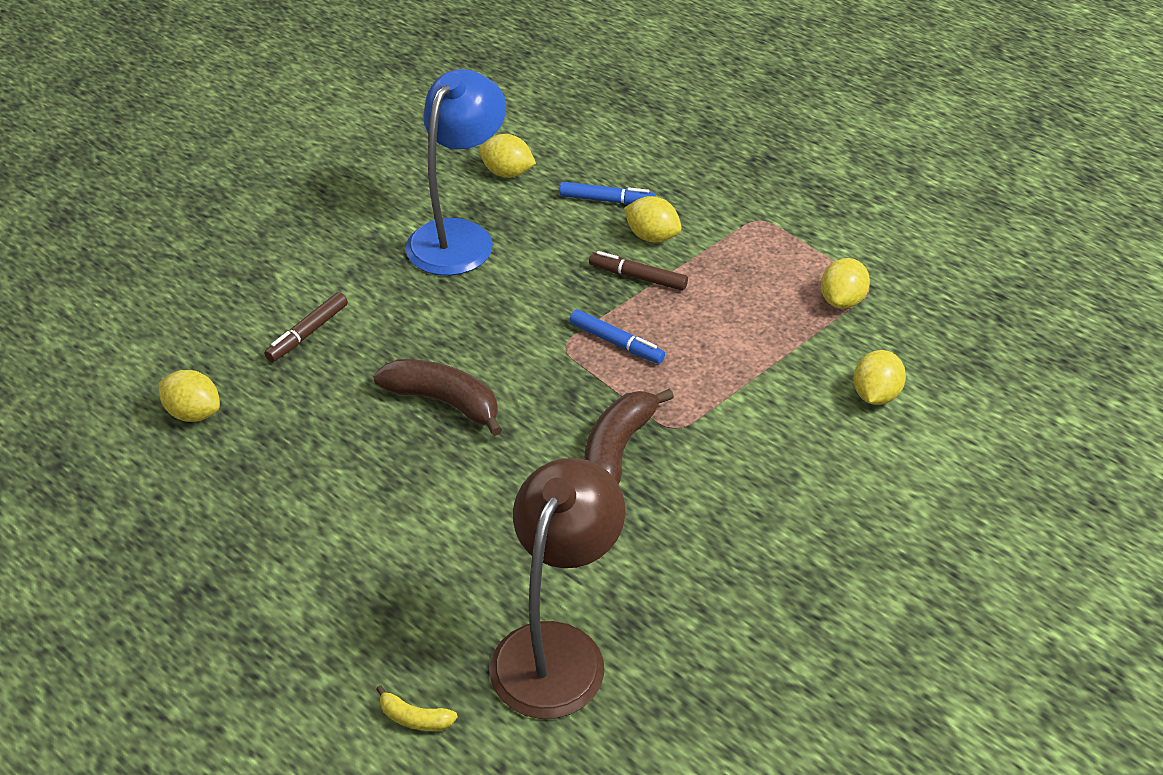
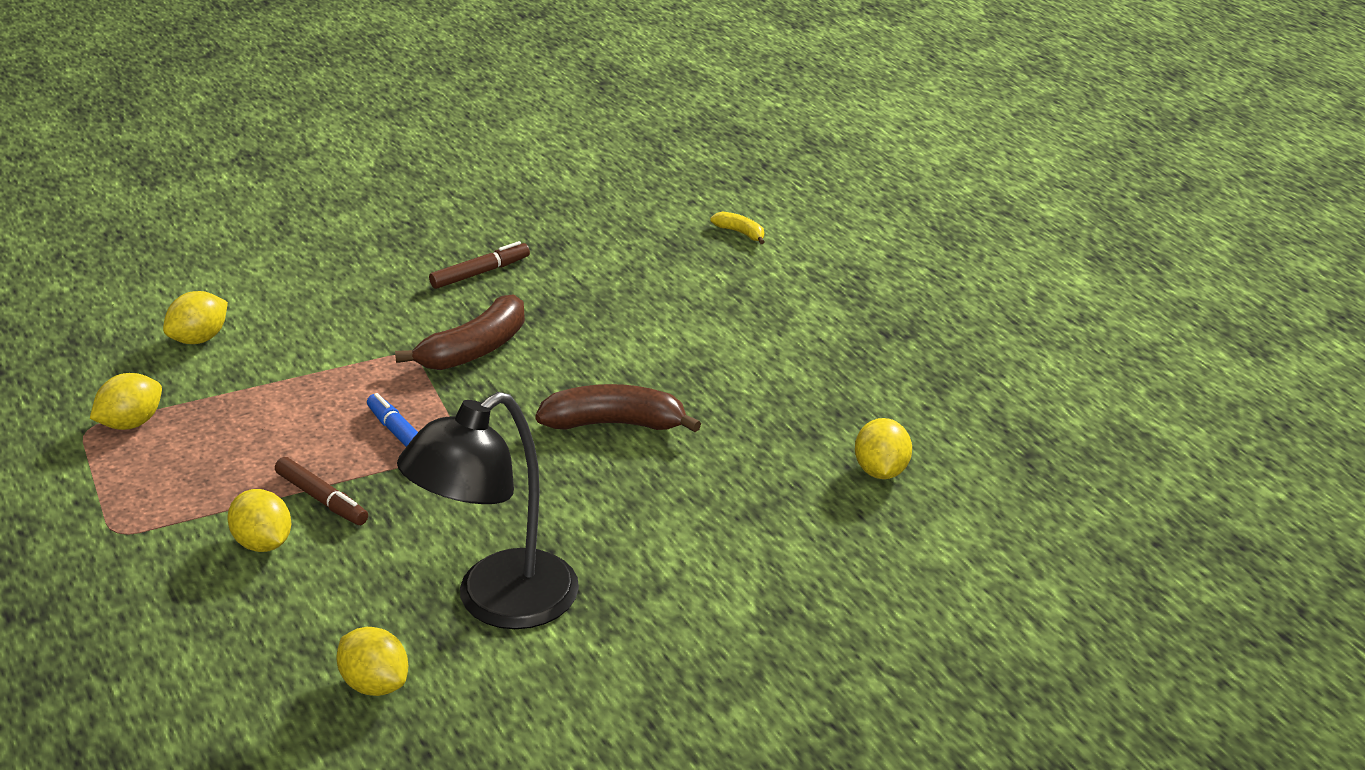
camera: 160 degrees left, 10 degrees down
yellow lemon [159,370,220,422] -> yellow lemon turned 45 degrees clockwise [855,418,912,479]
brown marker [264,292,348,362] -> brown marker moved to [429,241,530,289]
brown banana [373,359,502,436] -> brown banana turned 135 degrees clockwise [535,384,701,432]
blue lamp [406,69,506,276] -> black lamp [397,392,579,629]
brown lamp [490,458,625,719] -> none
blue marker [559,182,656,205] -> none

